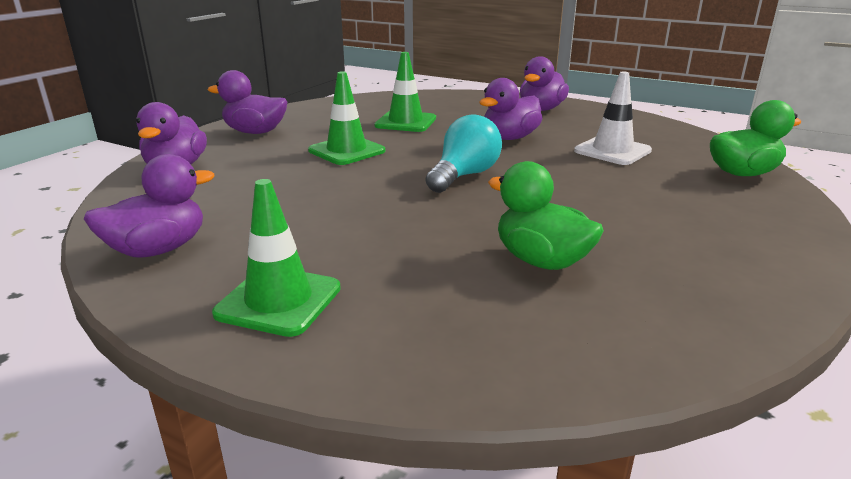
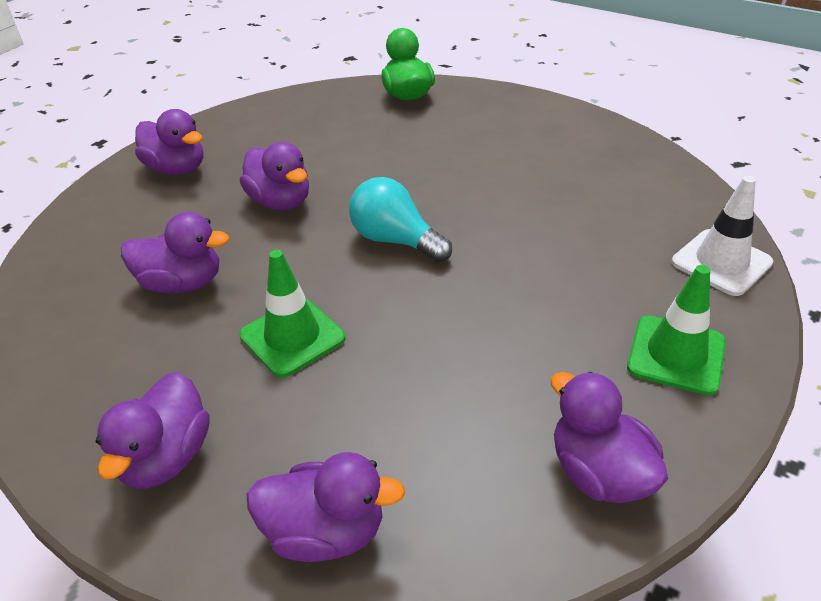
camera: 85 degrees left, 15 degrees up
green traffic cone [374,52,436,132] -> purple duck [121,212,229,294]
green duck [488,161,604,270] -> none
white traffic cone [574,72,652,165] -> white traffic cone moved to [672,176,774,296]

